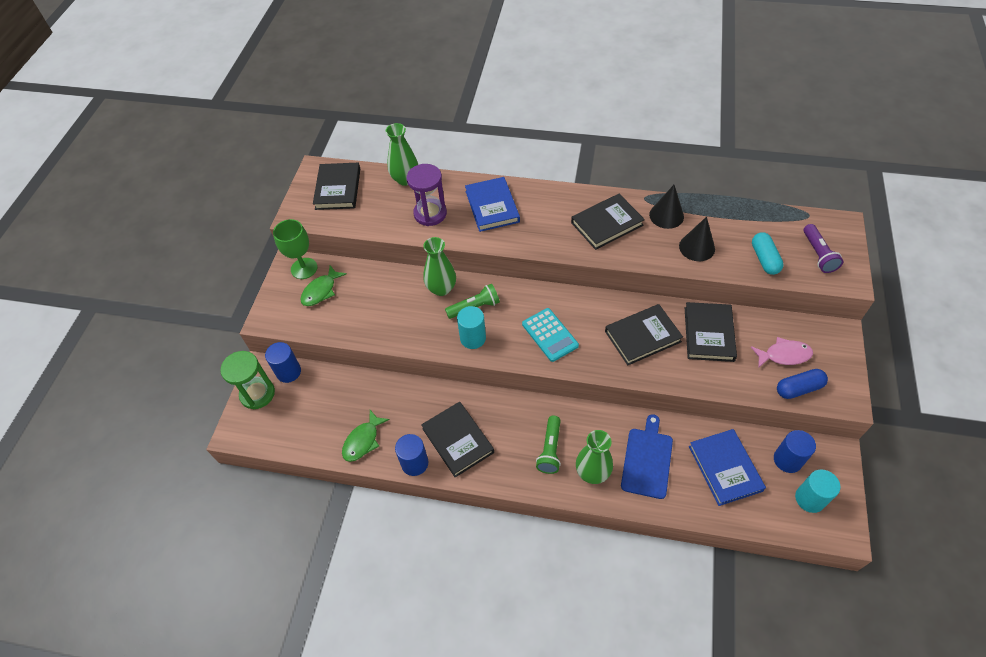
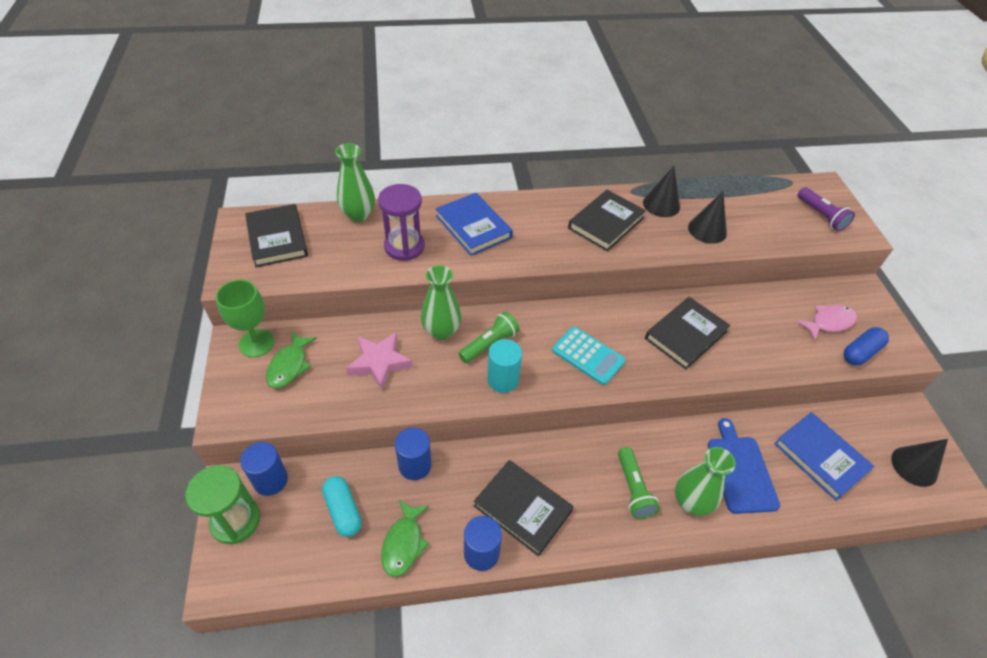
camera: 25 degrees left, 5 degrees down
black book [685,302,737,362] -> none
turquoise capsule [752,232,784,275] -> turquoise capsule moved to [322,476,362,537]
blue cylinder [774,430,816,473] -> blue cylinder moved to [395,427,432,480]
turquoise cylinder [795,469,841,513] -> black cone [891,439,948,487]
none -> pink star [346,332,413,390]

